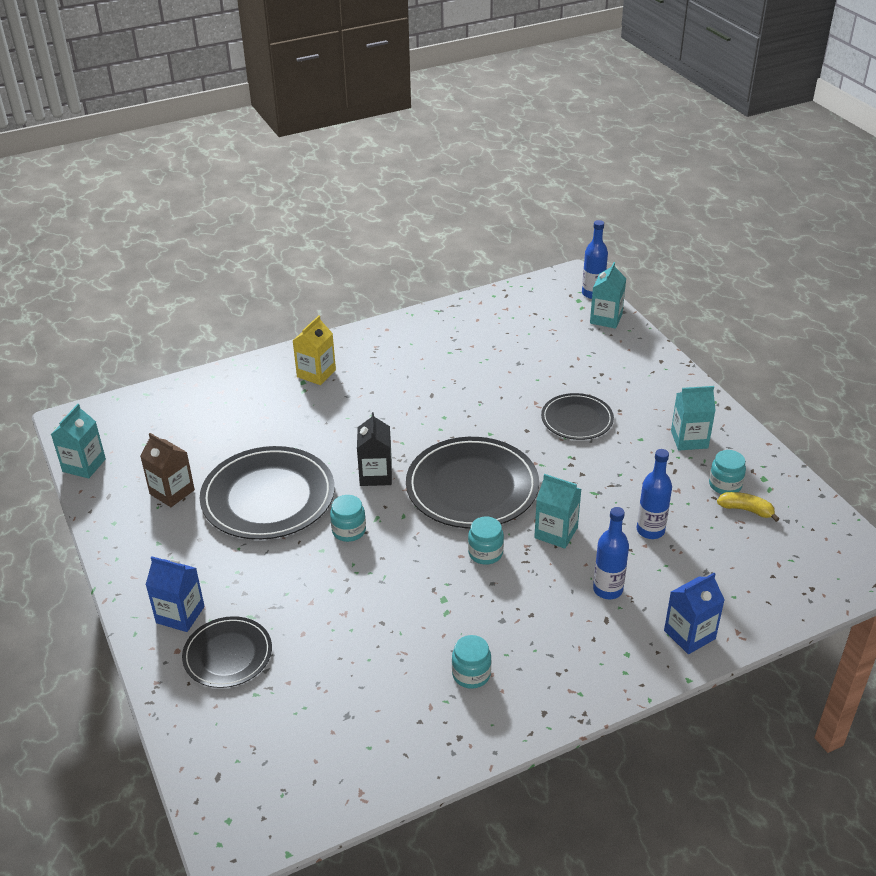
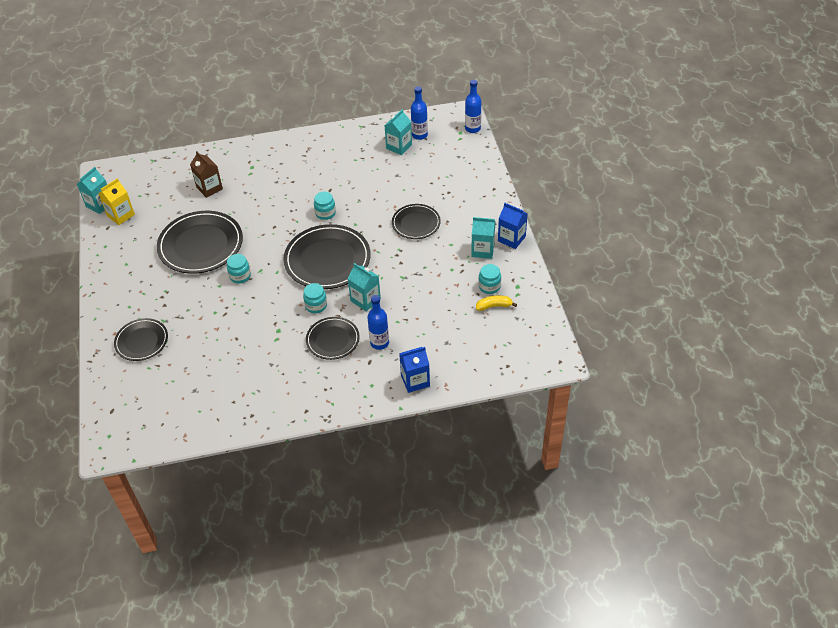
camera: 15 degrees right, 10 degrees up
brown carton [140,433,195,507] -> brown carton moved to [190,151,223,198]
blue carton [146,556,205,632] -> blue carton moved to [498,203,528,249]
yellow carton [293,316,336,385] -> yellow carton moved to [98,178,135,225]
black carton [357,412,392,486] -> none
turquoise jar [452,635,491,689] -> turquoise jar moved to [314,192,336,220]
turquoise carton [590,262,626,329] -> turquoise carton moved to [384,109,412,155]
blue bottle [637,449,672,539] -> blue bottle moved to [411,86,428,140]
yellow banana [717,492,780,522] -> yellow banana turned 45 degrees counterclockwise [476,295,517,311]
none -> black plate [306,317,360,360]

